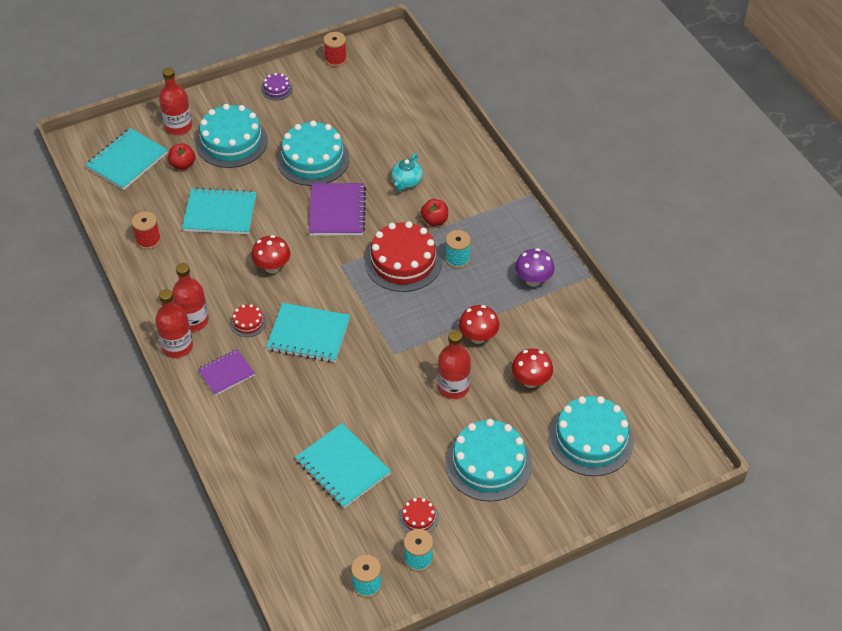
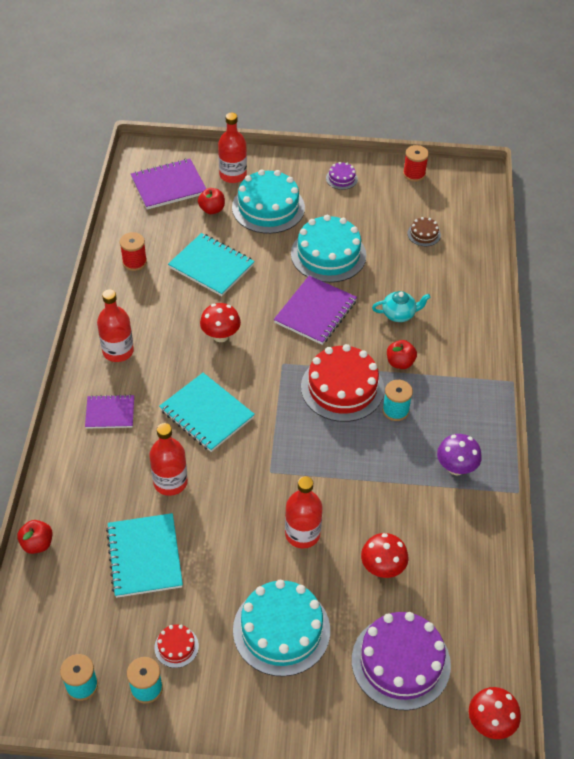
camera: 30 degrees right, 0 degrees up
turquoise notebook [85,128,168,190] -> purple notebook [131,159,206,209]
red bottle [155,289,193,358] -> red bottle moved to [149,423,188,496]
red cake [230,304,266,337] -> none
turquoise teapot [391,153,423,191] -> turquoise teapot turned 150 degrees counterclockwise [372,291,430,322]
red mushroom [459,305,499,344] -> red mushroom moved to [469,687,521,739]
turquoise cake [548,396,634,476] -> purple cake [352,612,451,710]
none -> red apple [17,520,53,554]
none -> brown cake [408,217,441,246]

